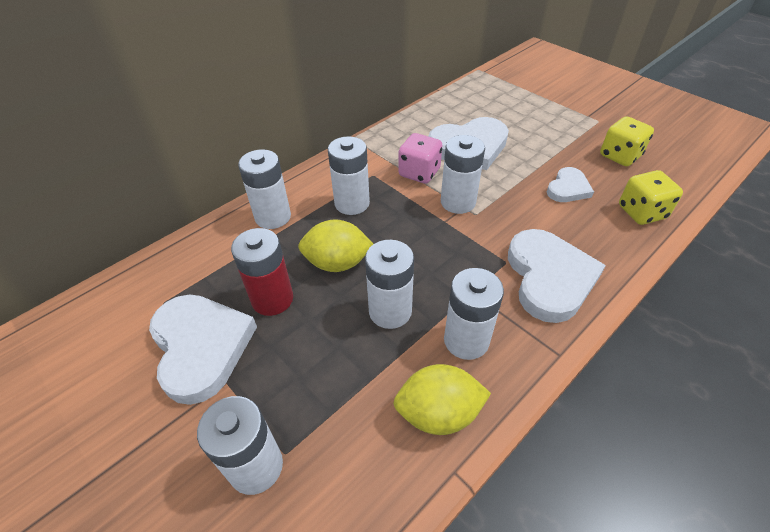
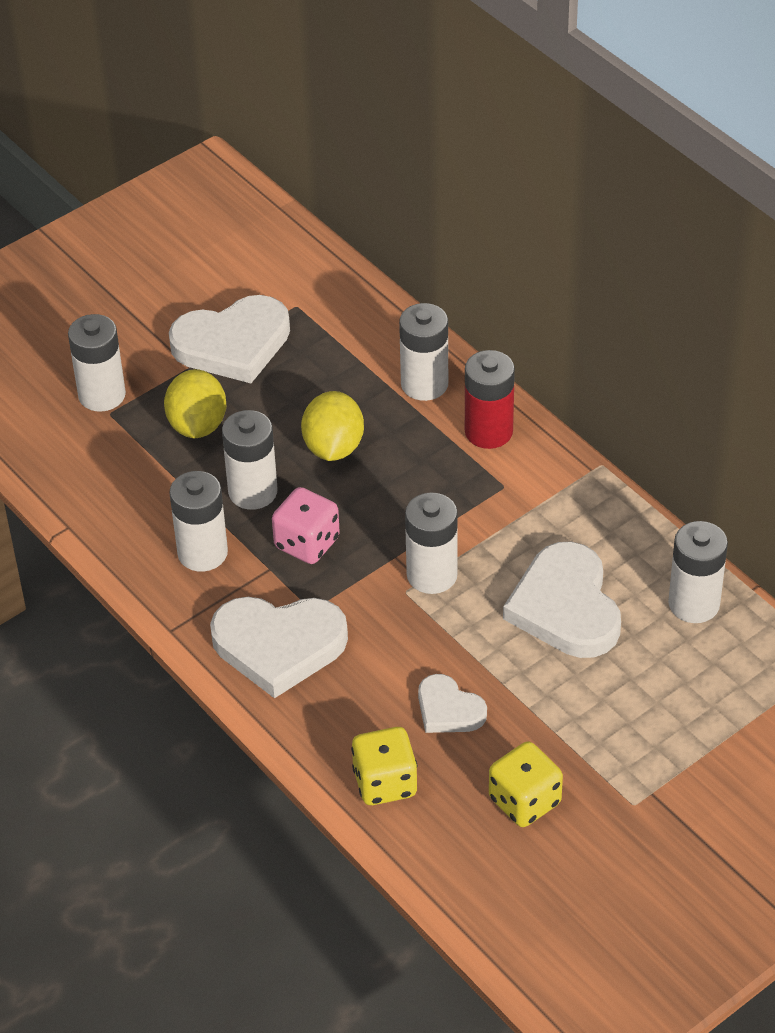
camera: 95 degrees right, 0 degrees up
red battery [231,228,293,316] -> red battery moved to [465,350,515,449]
white battery [328,136,370,215] -> white battery moved to [668,521,728,623]
yellow lemon [393,364,491,435] -> yellow lemon moved to [164,369,226,438]
pink dice [398,133,442,184] -> pink dice moved to [272,487,340,564]

